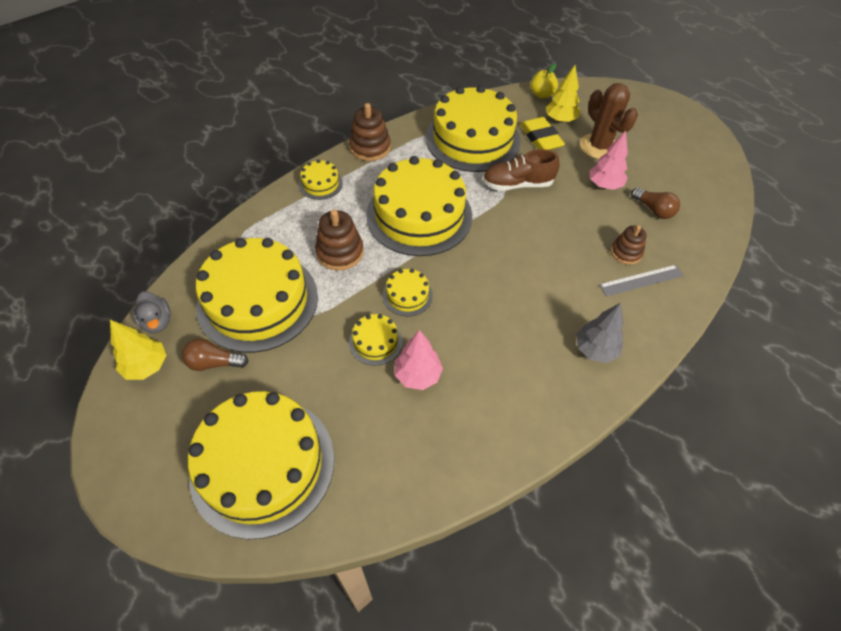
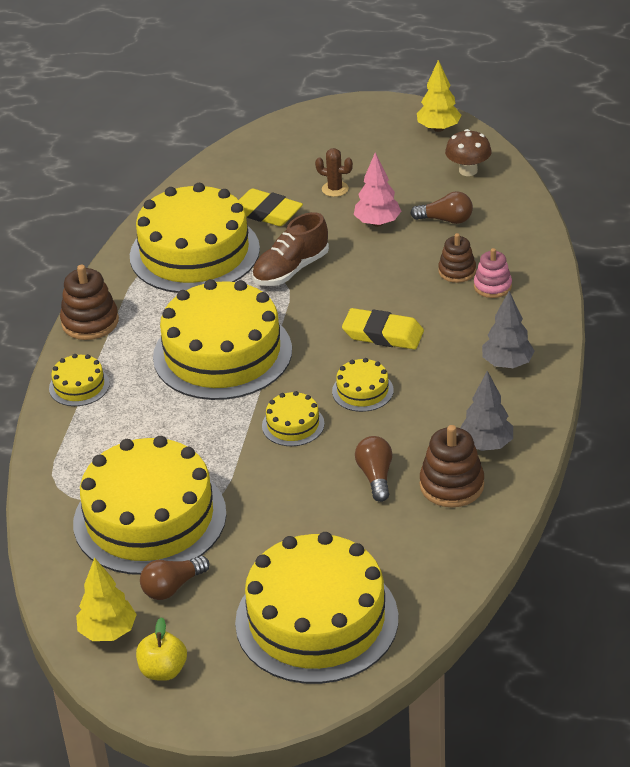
camera: 35 degrees left, 15 degrees down
grey duck [132,291,171,333] -> none
brown stacking toy [315,210,364,271] -> brown stacking toy moved to [420,425,484,507]
yellow cake [349,314,402,365] -> yellow cake moved to [332,358,394,412]
pink tree [395,330,443,390] -> brown light bulb [355,436,392,502]
yellow apple [530,64,558,99] -> yellow apple moved to [136,617,187,681]
yellow tree [546,65,580,123] -> yellow tree moved to [417,60,462,132]
brown cactus [580,83,638,159] -> brown cactus [315,148,353,197], size x0.52
grey ruler [599,265,684,296] -> pink stacking toy [474,248,512,298]
none -> yellow eraser [342,308,424,350]
none -> brown mushroom [445,129,491,176]
none -> grey tree [460,371,513,451]

